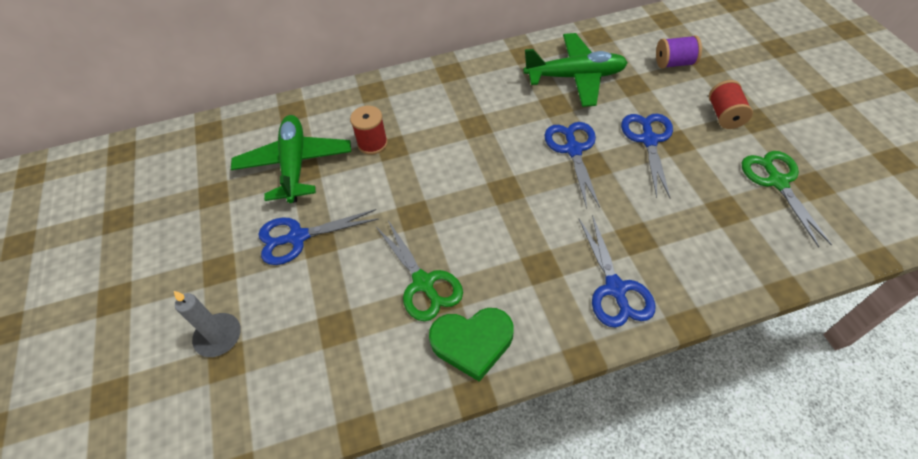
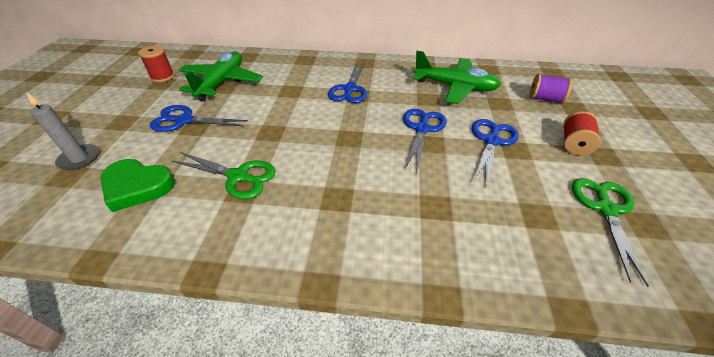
camera: 20 degrees right, 10 degrees down
red spool [350,106,388,155] -> red spool moved to [138,46,175,82]
green scissors [376,220,463,321] -> green scissors turned 60 degrees counterclockwise [172,152,276,199]
green heart [429,308,513,382] -> green heart moved to [101,159,175,212]
blue scissors [579,215,655,328] -> blue scissors moved to [328,62,367,103]

